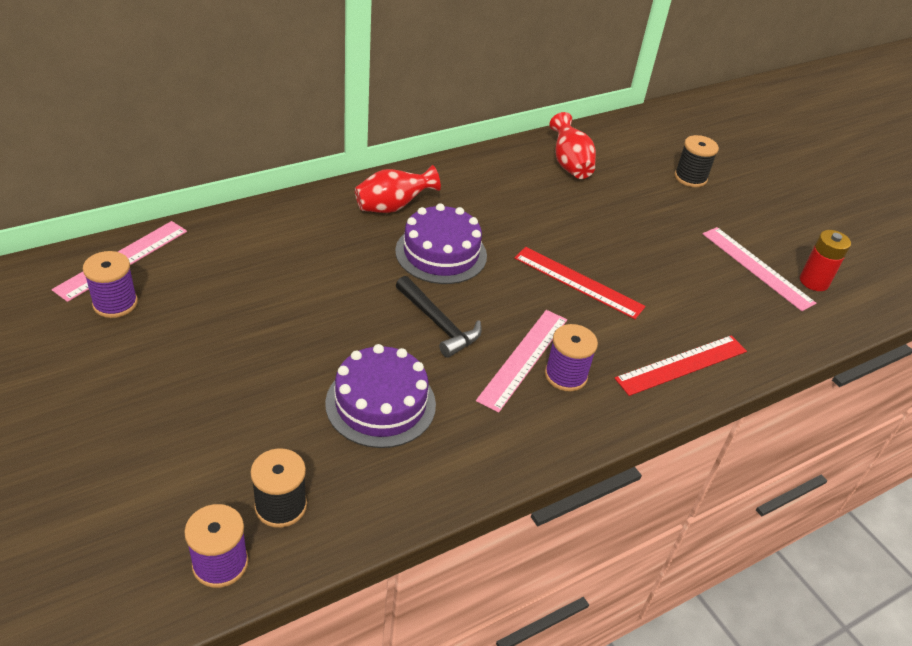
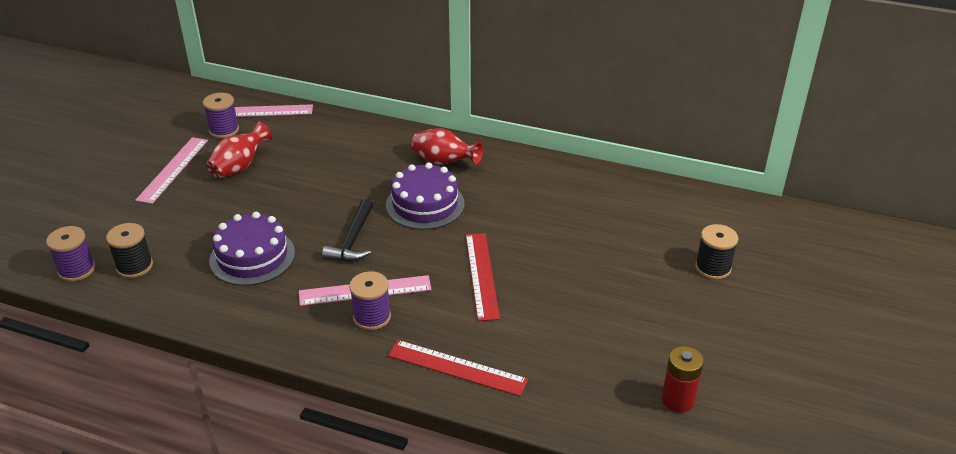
camera: 55 degrees right, 5 degrees down
red vase [550,112,596,179] -> red vase moved to [206,121,272,179]
pink ruler [703,227,816,311] -> pink ruler moved to [135,137,208,204]

